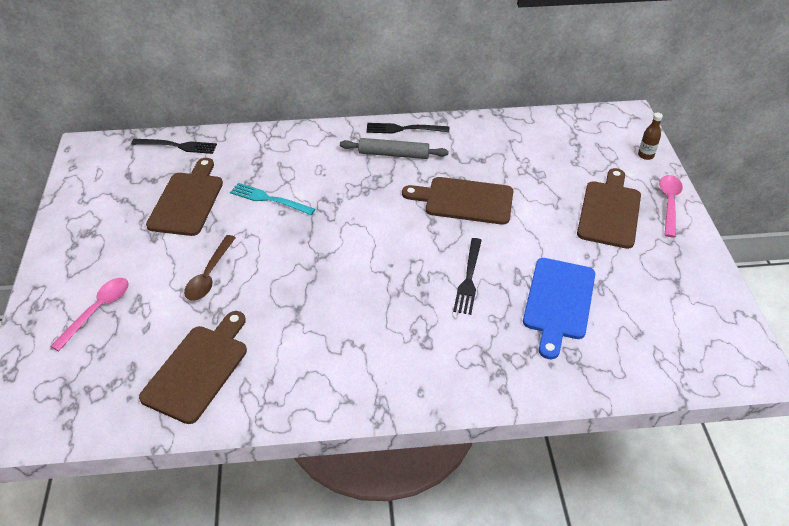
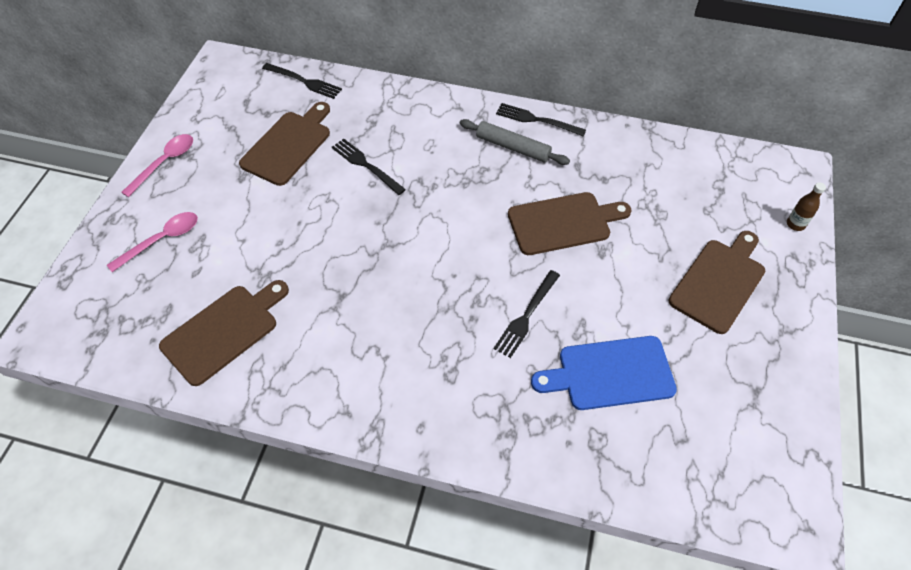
camera: 20 degrees right, 10 degrees up
brown spoon [184,235,236,301] -> none
turquoise fork [230,183,315,215] -> black fork [332,139,406,195]
brown cutting board [402,177,513,225] -> brown cutting board turned 135 degrees clockwise [508,192,632,255]
blue cutting board [523,258,595,359] -> blue cutting board turned 45 degrees clockwise [531,336,677,410]
pink spoon [659,175,683,237] -> pink spoon moved to [121,134,193,197]

